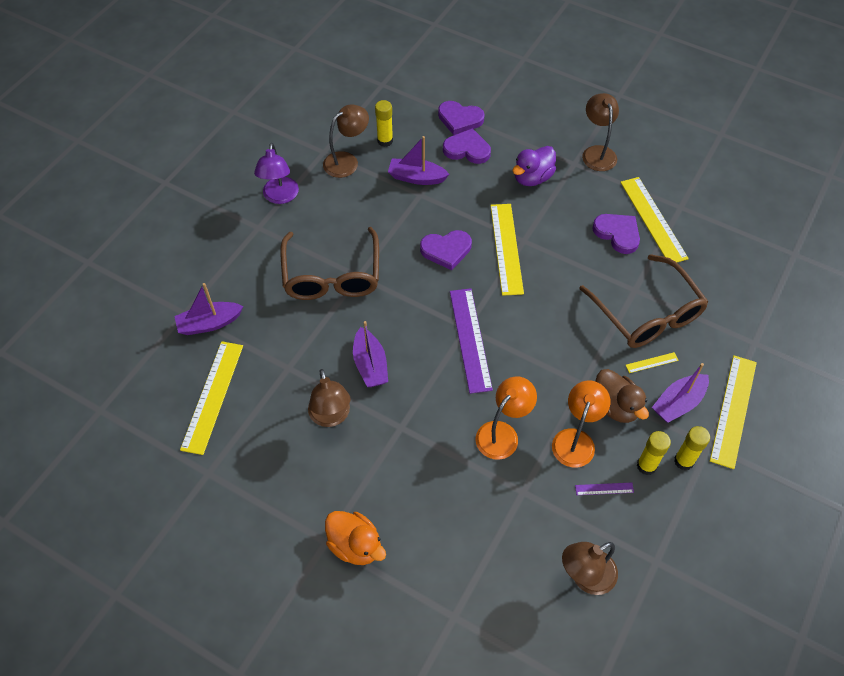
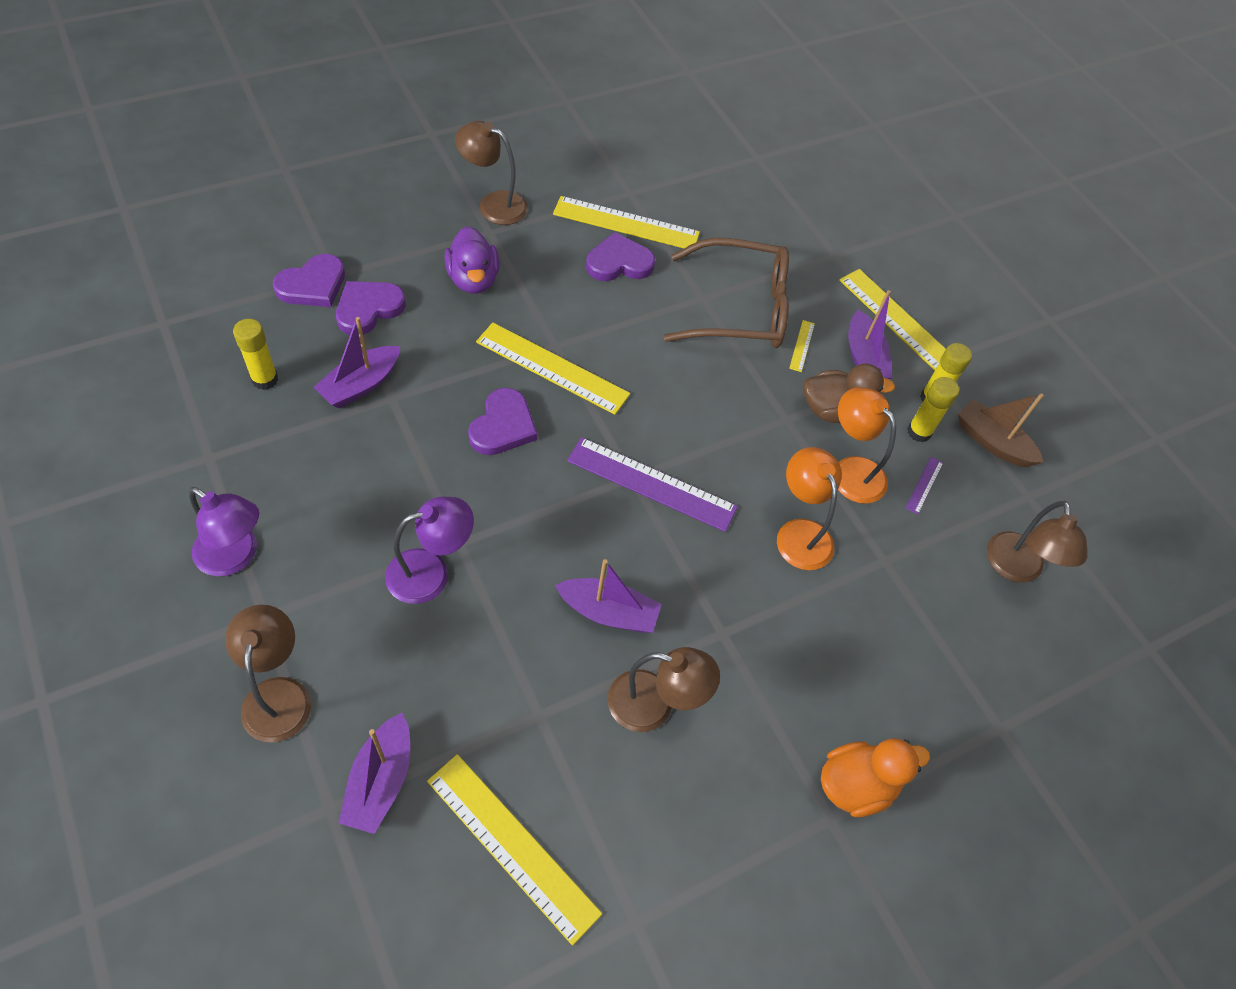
camera: 65 degrees left, 0 degrees up
brown glasses [280,227,379,300] -> purple lamp [385,497,474,604]
brown lamp [323,104,369,178] -> brown lamp moved to [225,605,311,743]
none -> brown boat [958,393,1044,467]

